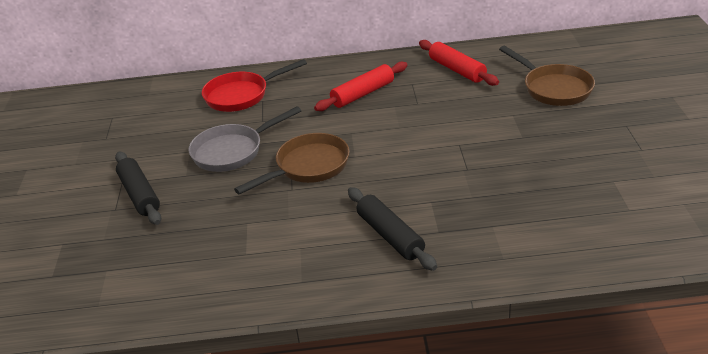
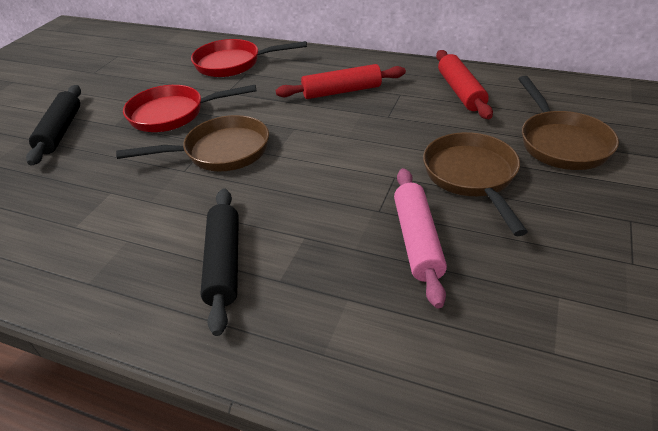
camera: 25 degrees right, 5 degrees up
grey pan [189,106,301,172] -> red pan [123,85,256,132]
none -> pink rolling pin [394,168,447,308]
none -> brown pan [423,132,528,236]

